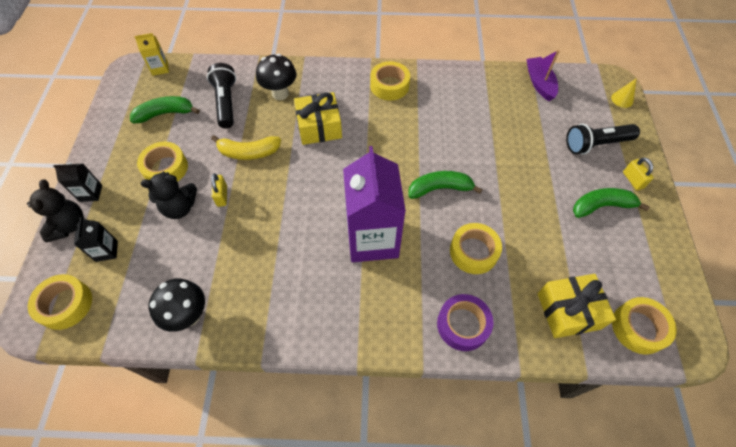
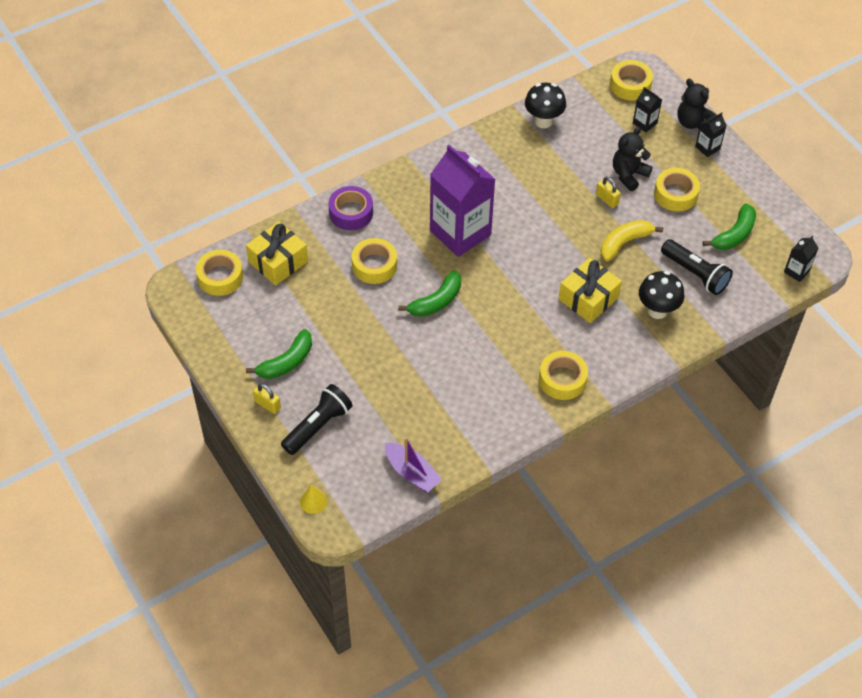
camera: 145 degrees right, 5 degrees down
yellow carton [134,33,169,76] -> black carton [784,236,818,282]

